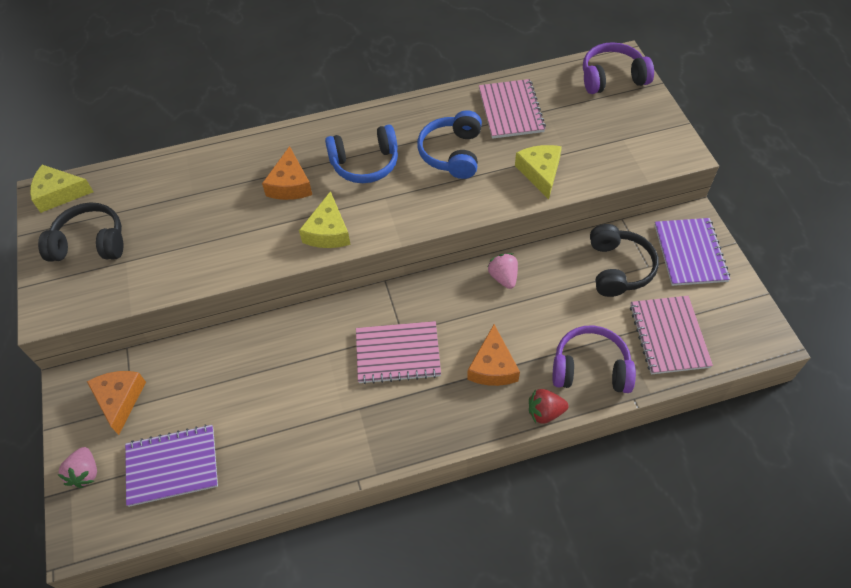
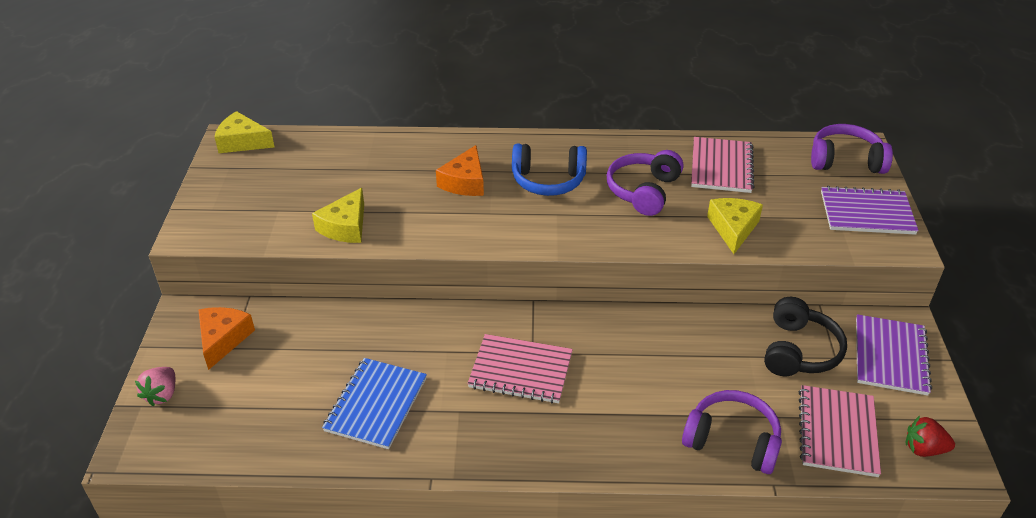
camera: 15 degrees right, 15 degrees down
black headphones [38,203,123,262] -> none
purple notebook [125,425,218,507] -> purple notebook moved to [821,186,919,235]
yellow cheese [299,191,351,248] -> yellow cheese moved to [312,188,364,243]
blue headphones [417,110,482,179] -> purple headphones [607,150,683,216]
orange cheese [467,324,520,386] -> none
pink strawberry [488,253,518,289] -> none
red strawberry [529,389,568,424] -> red strawberry moved to [906,415,955,457]
none -> blue notebook [322,358,427,449]

